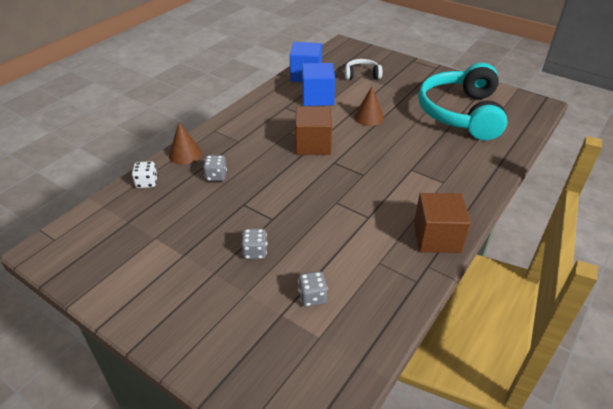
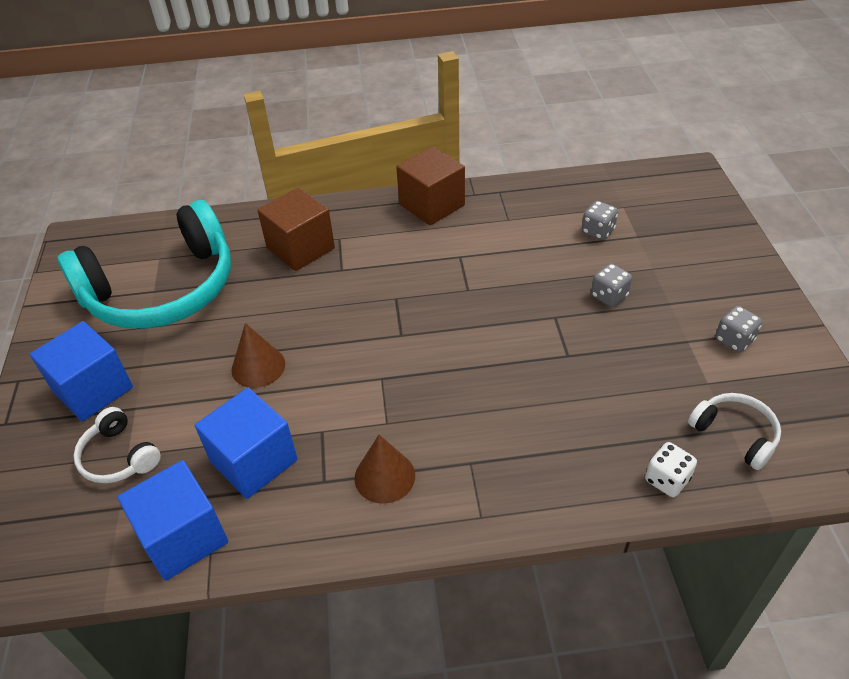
camera: 130 degrees left, 5 degrees up
brown cone [169,122,202,165] -> brown cone moved to [355,435,415,504]
grey dice [203,155,227,181] -> grey dice moved to [715,306,762,353]
brown cube [295,107,332,155] -> brown cube moved to [257,187,335,271]
none -> blue cube [30,321,133,421]
none -> white headphones [688,393,781,470]

